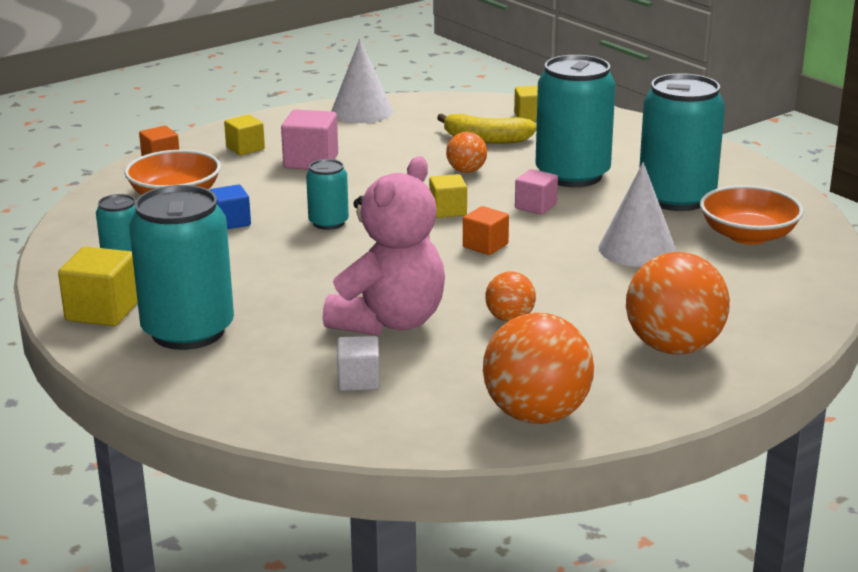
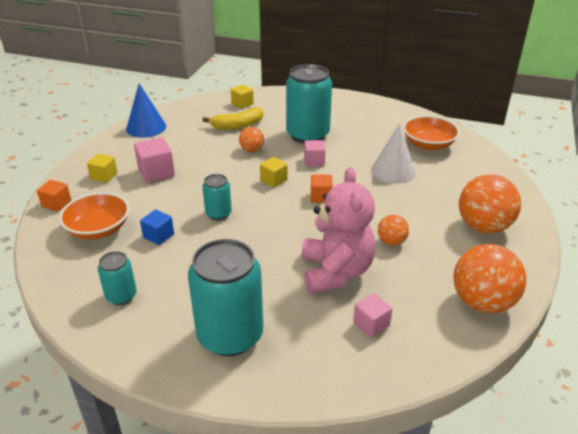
camera: 35 degrees left, 10 degrees up
yellow cube [58,246,138,326] -> none
white cone [331,39,393,123] -> blue cone [126,84,166,138]
white cube [337,336,380,391] -> pink cube [353,293,392,338]
turquoise can [639,73,725,211] -> none

